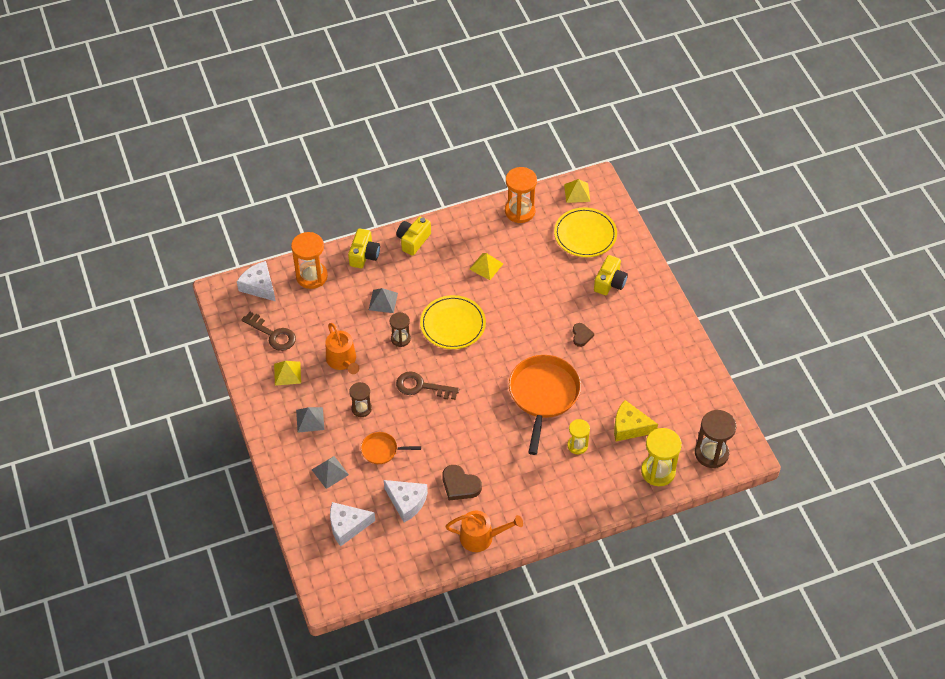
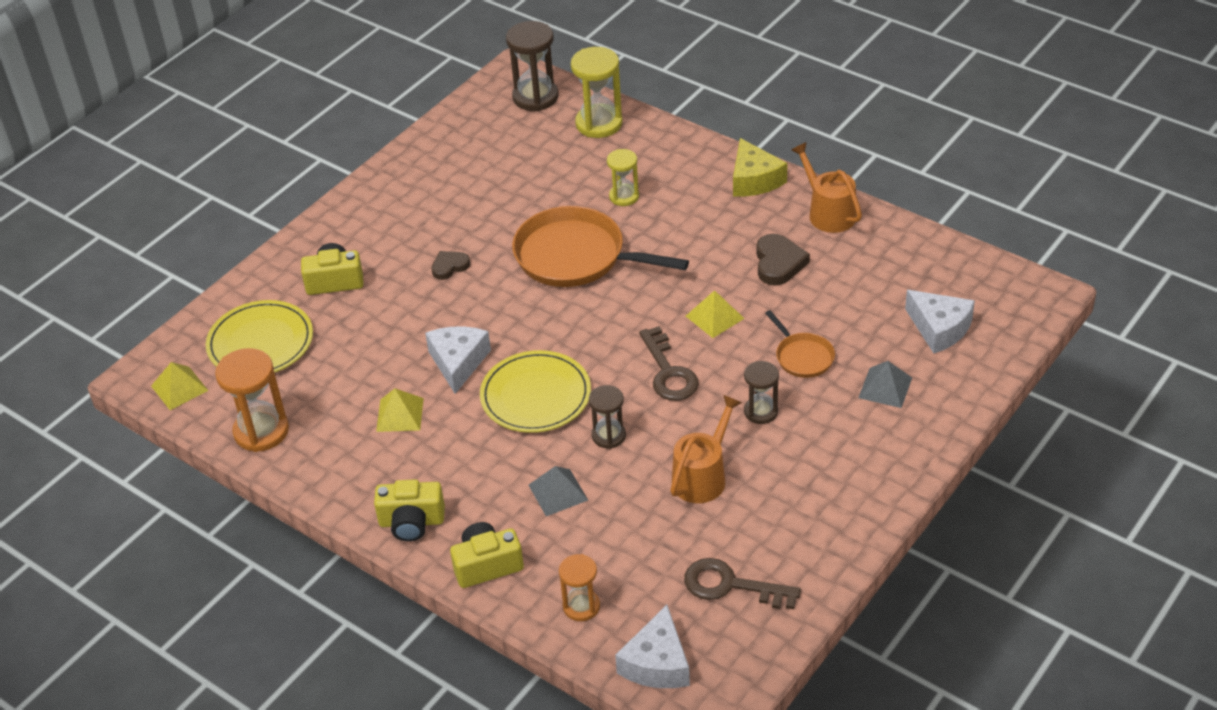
camera: 120 degrees left, 10 degrees down
brown key [241,312,296,351] -> brown key turned 75 degrees counterclockwise [684,558,801,609]
yellow pyramid [274,361,301,386] -> yellow pyramid moved to [686,290,745,338]
orange hourglass [291,232,328,289] -> orange hourglass [559,554,600,621], size x0.61
grey pyramid [296,407,324,433] -> none
white cheese [384,480,428,523] -> white cheese moved to [425,326,491,394]
orange pan [509,355,581,455] -> orange pan turned 45 degrees clockwise [512,206,689,287]
yellow cheese [614,400,658,441] -> yellow cheese moved to [733,138,787,196]

